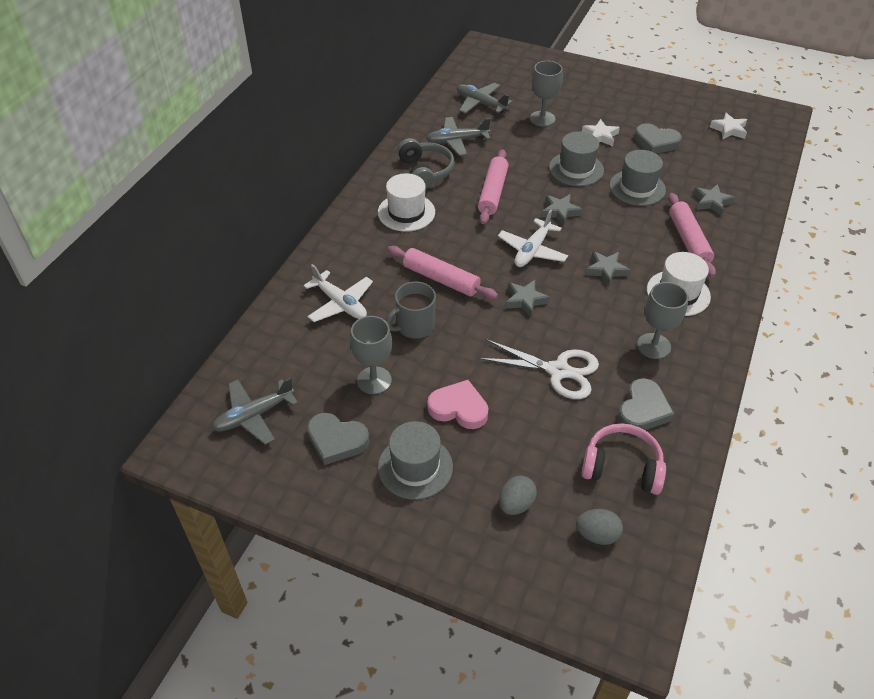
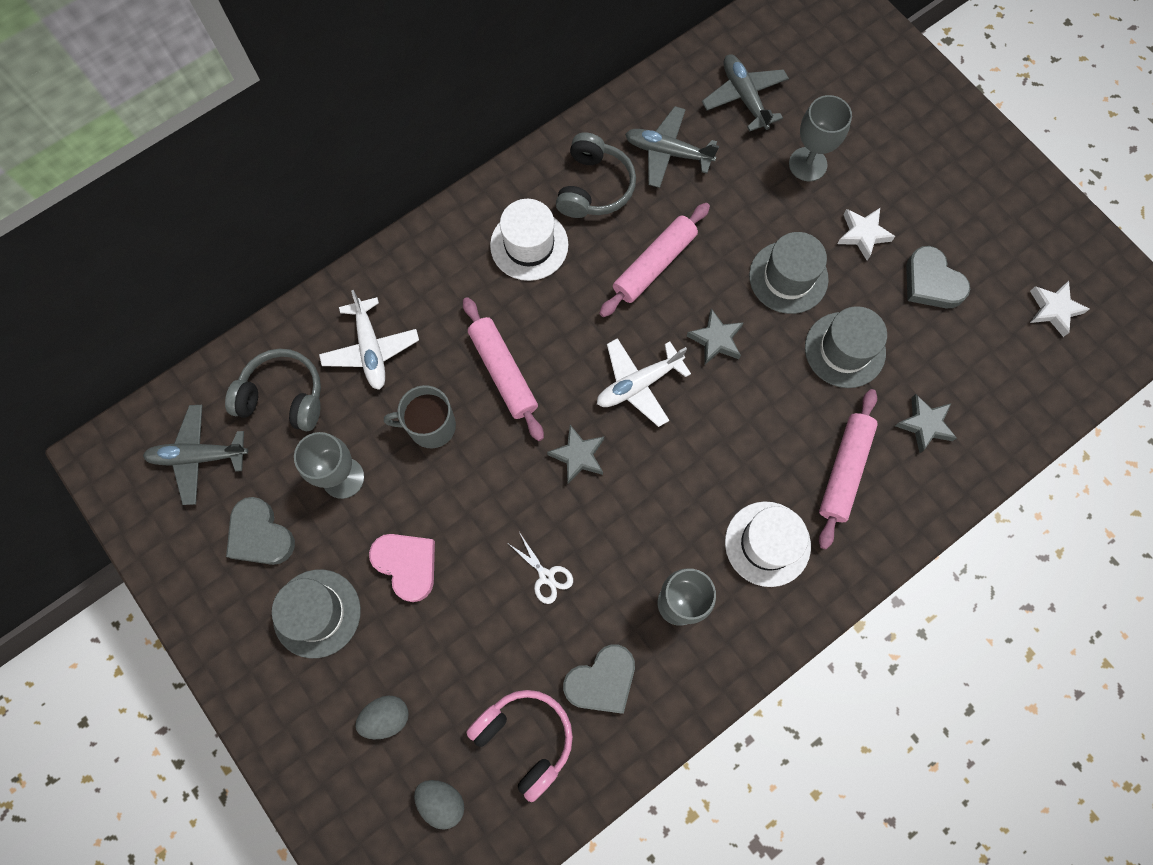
camera: 30 degrees right, 25 degrees up
white scissors [478,339,599,399] -> white scissors [509,532,573,604], size x0.52
grey star [585,251,630,287] -> none
none -> grey headphones [225,349,321,431]

